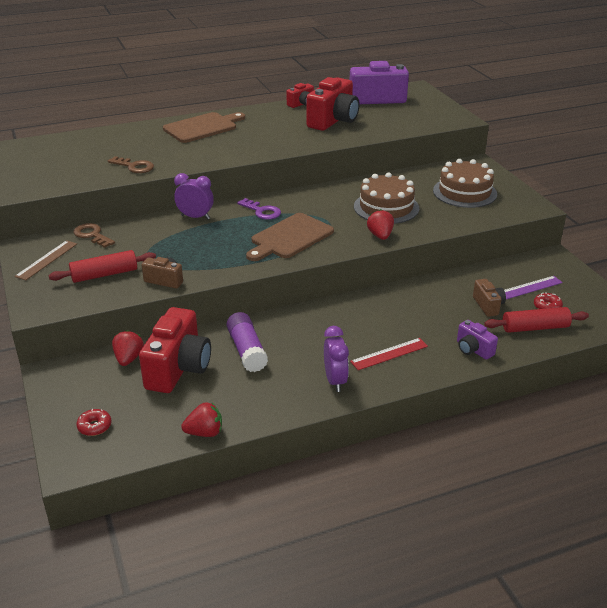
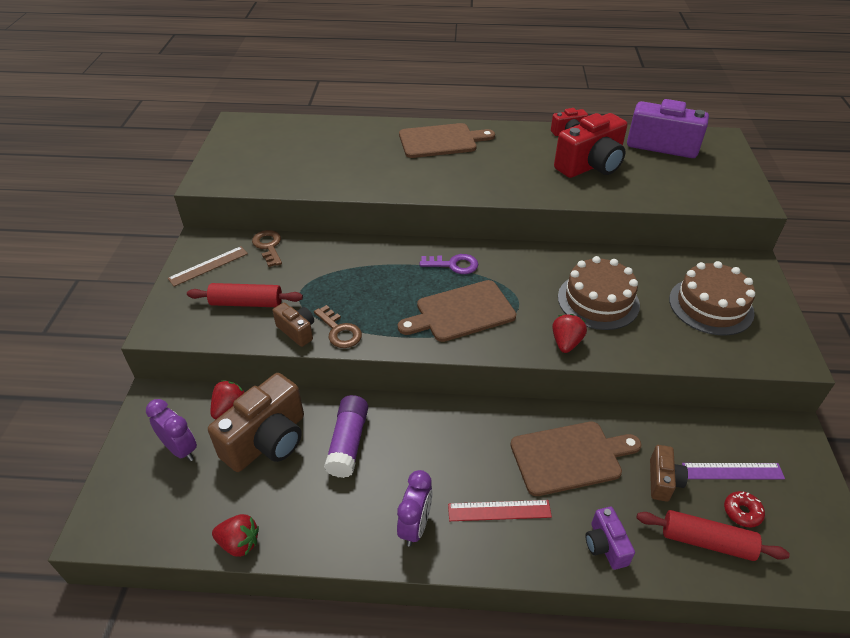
camera: 25 degrees right, 10 degrees up
red donut [76,409,111,436] -> none
brown key [108,156,154,173] -> brown key moved to [314,305,362,348]
red camera [139,307,211,393] -> brown camera [208,373,304,472]
purple clock [174,173,214,219] -> purple clock moved to [146,399,197,461]
purple key [237,198,281,220] -> purple key turned 60 degrees counterclockwise [420,254,478,274]
none -> brown cutting board [510,422,642,496]

